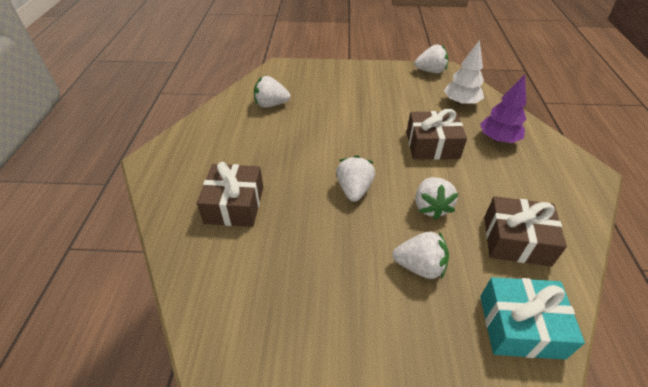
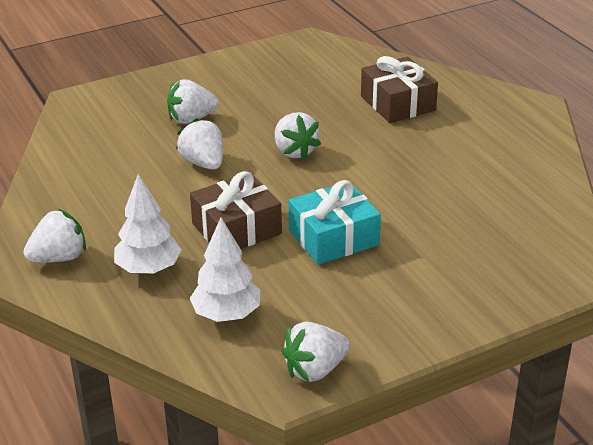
camera: 150 degrees right, 10 degrees down
white strawberry [254,76,290,108] -> white strawberry moved to [23,209,86,263]
purple tree [480,74,526,143] -> white tree [114,174,181,274]
turquoise gift [480,277,585,360] -> turquoise gift moved to [289,180,381,265]
brown gift [484,196,567,266] -> none

